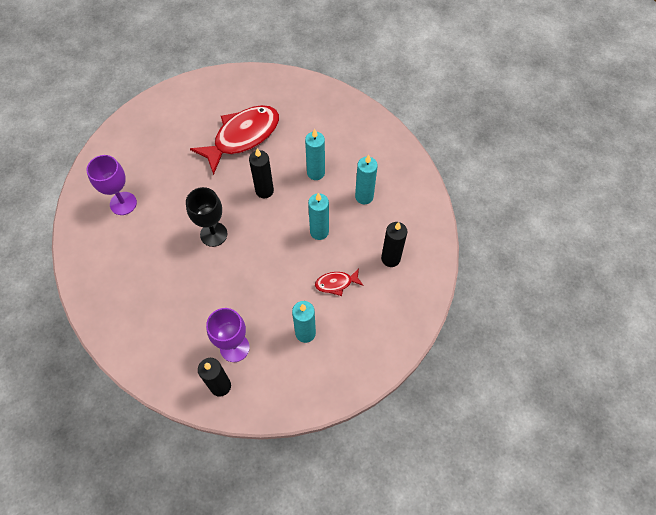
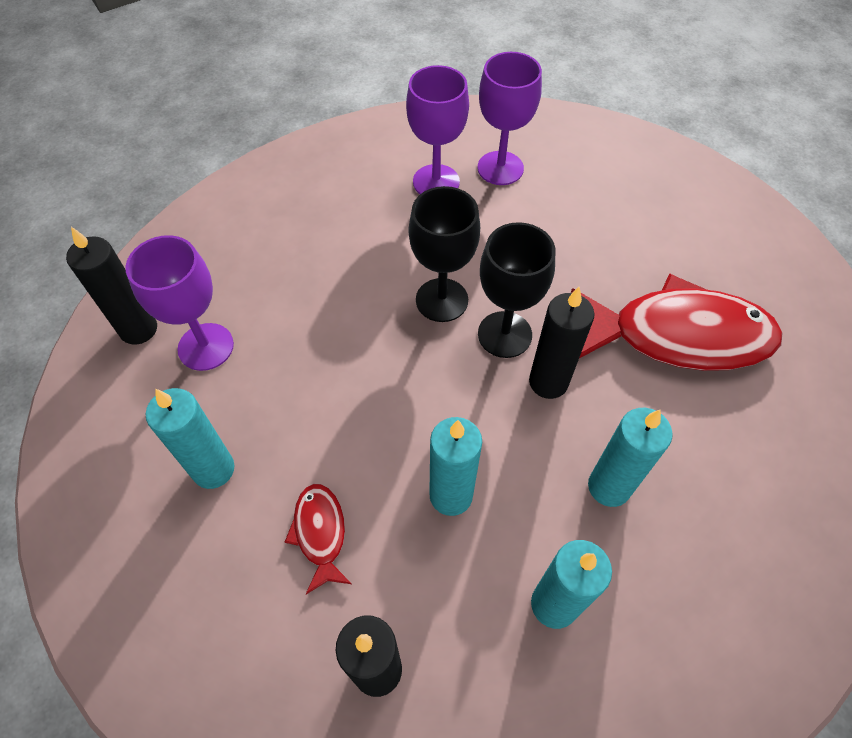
camera: 90 degrees right, 5 degrees down
red fish [190,105,279,175] -> red fish turned 45 degrees counterclockwise [571,273,782,371]
none -> purple goblet [406,65,469,194]
none -> black goblet [478,222,555,358]

